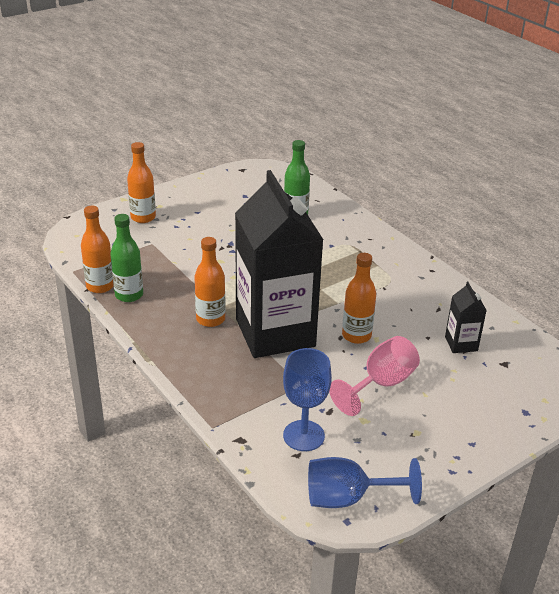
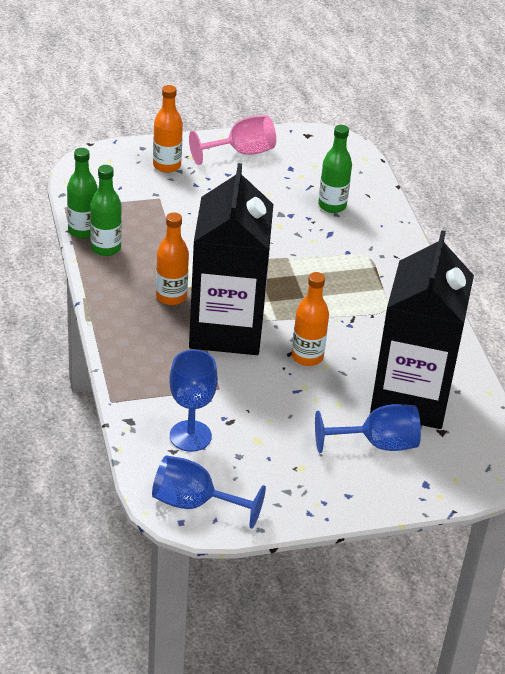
camera: 20 degrees right, 5 degrees up
orange bottle [81,205,114,293] -> green bottle [67,148,98,239]
pink goblet [329,336,420,416] -> pink goblet moved to [189,115,276,165]
black carton [445,282,487,353] -> black carton [370,230,474,429], size x2.48
none -> blue goblet [315,404,421,453]

